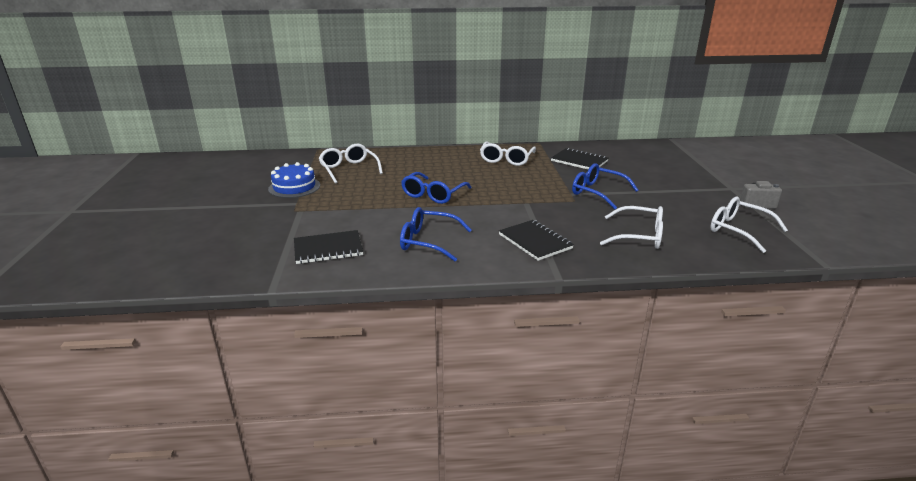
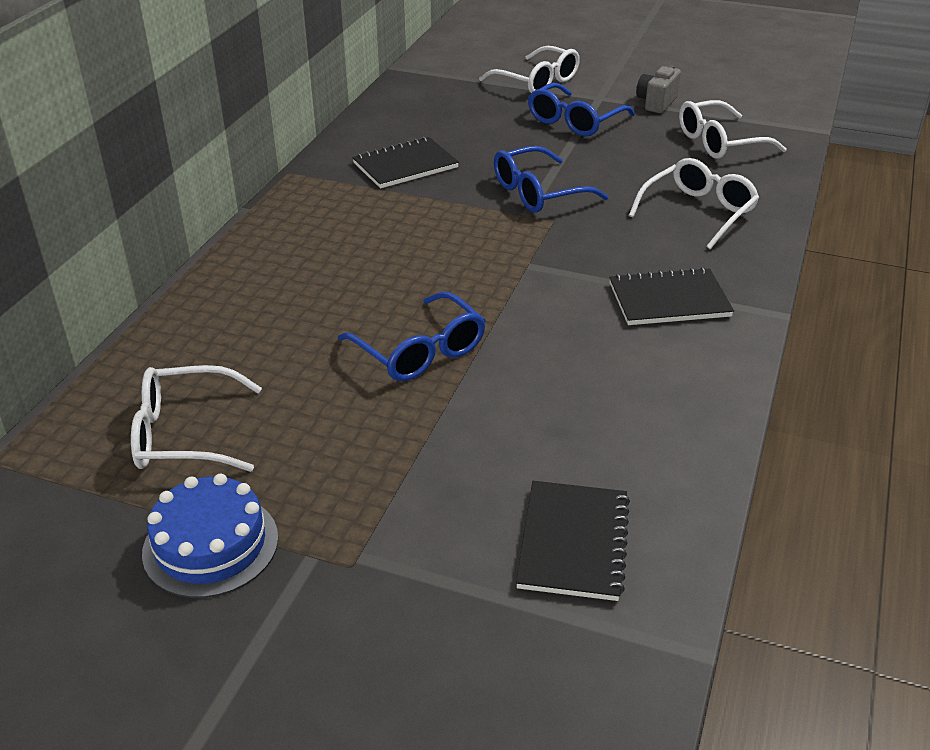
camera: 65 degrees left, 10 degrees up
blue glasses [400,207,471,261] -> blue glasses moved to [528,83,635,136]
white glasses [480,141,536,166] -> white glasses moved to [479,46,580,93]

